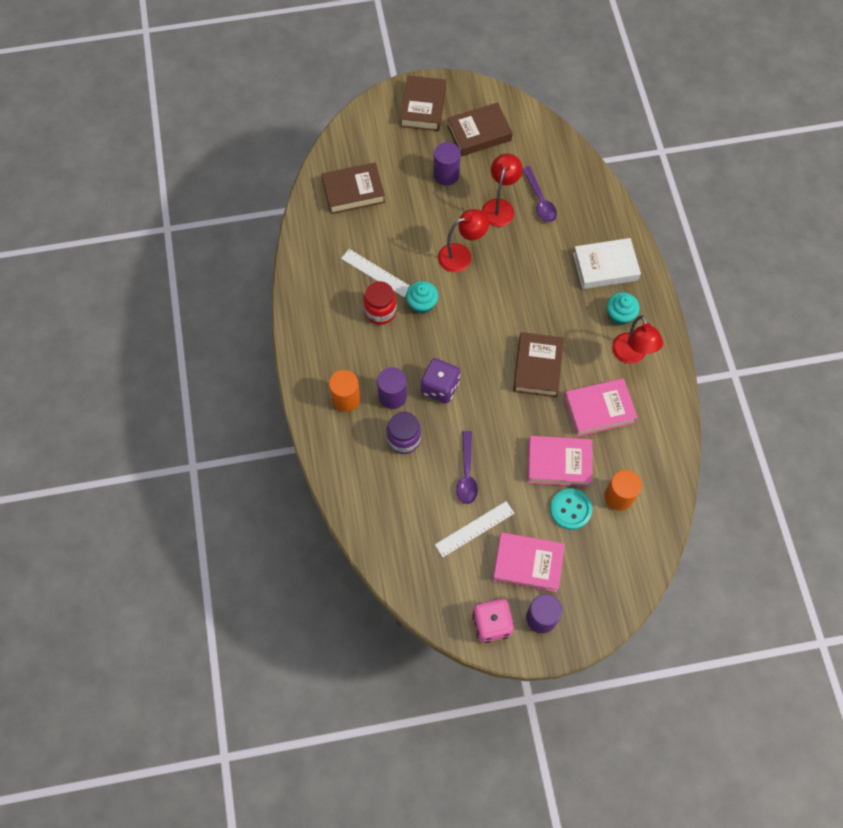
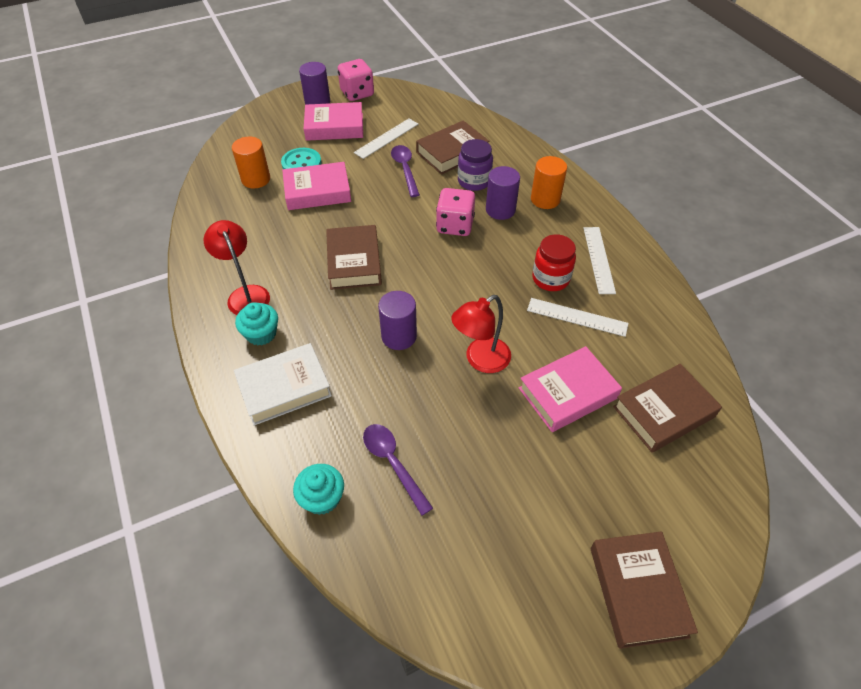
camera: 165 degrees right, 15 degrees down
turquoise cupcake [406,281,438,314] -> turquoise cupcake moved to [293,464,344,515]
purple dice [421,358,460,403] -> pink dice [436,188,475,236]
purple cylinder [433,142,461,185] -> purple cylinder moved to [378,291,417,350]
brown book [447,102,513,156] -> brown book moved to [416,121,489,175]
red lamp [482,153,523,227] -> none
pink book [564,378,638,437] -> pink book moved to [519,346,622,432]
none -> white ruler [584,227,616,294]

